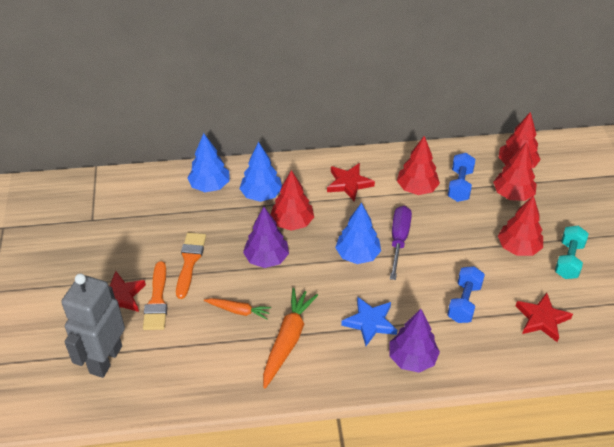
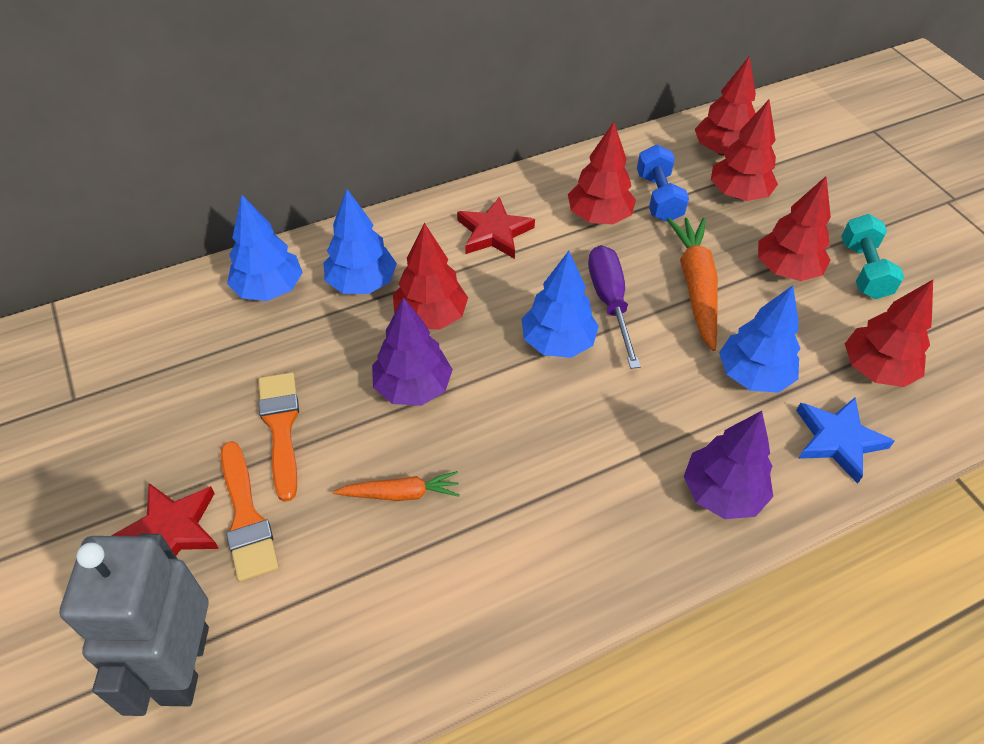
camera: 20 degrees left, 5 degrees up
orange carrot [263,288,318,389] -> orange carrot moved to [667,218,718,351]
blue star [341,297,397,346] -> blue star moved to [796,398,895,484]
blue dumbbell [447,266,485,323] -> blue tree [719,285,800,393]
red star [516,293,573,342] -> red tree [845,280,933,387]

